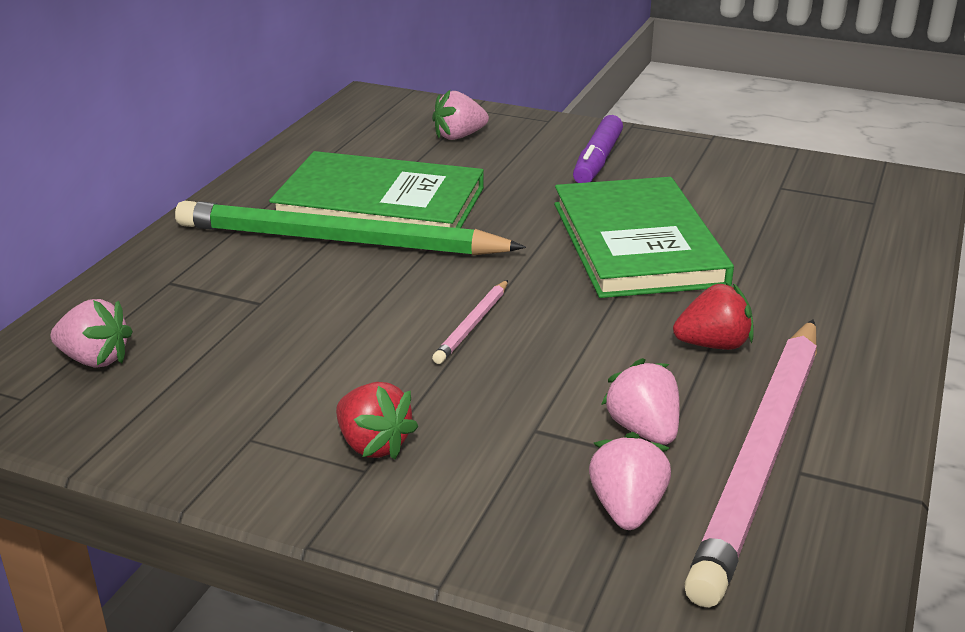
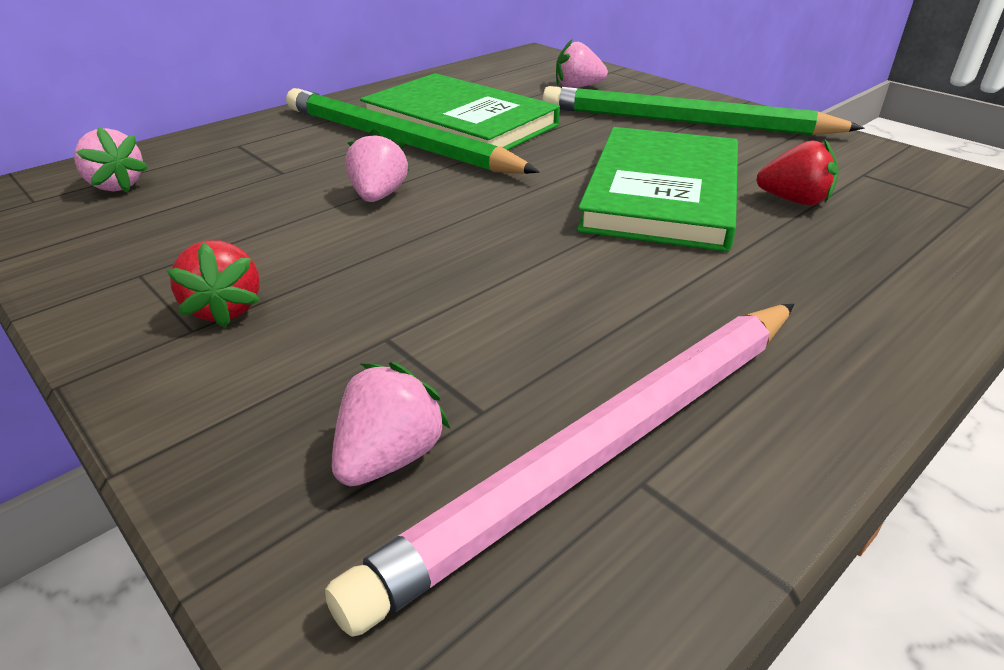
camera: 25 degrees right, 5 degrees up
pink pencil [432,280,508,364] -> none
purple marker [573,115,623,183] -> green pencil [543,86,864,135]
pink strawberry [601,358,680,445] -> pink strawberry moved to [345,129,409,202]
red strawberry [673,282,753,350] -> red strawberry moved to [756,139,839,205]

